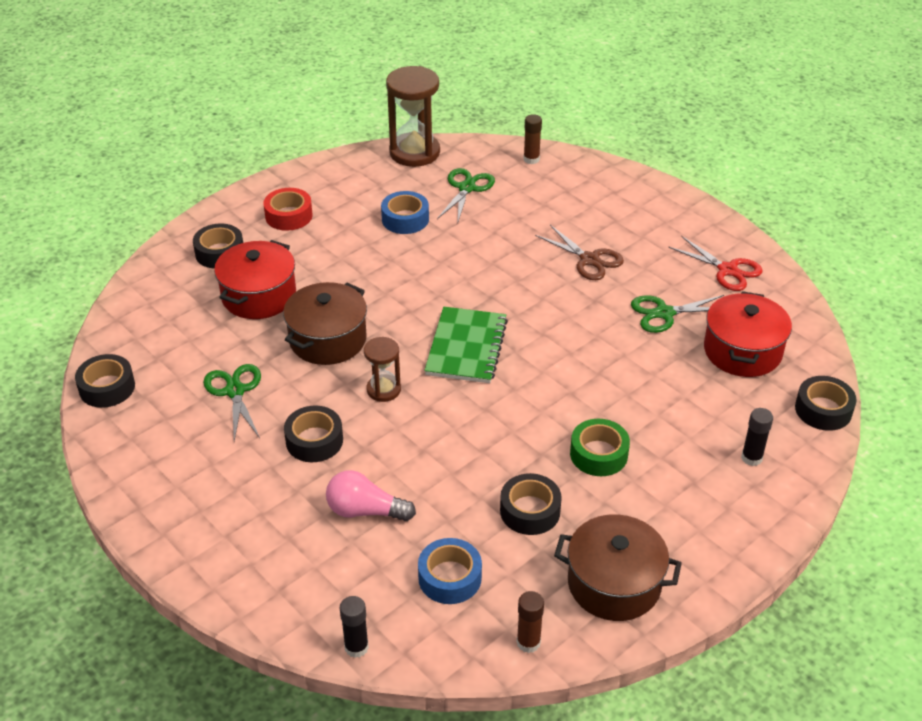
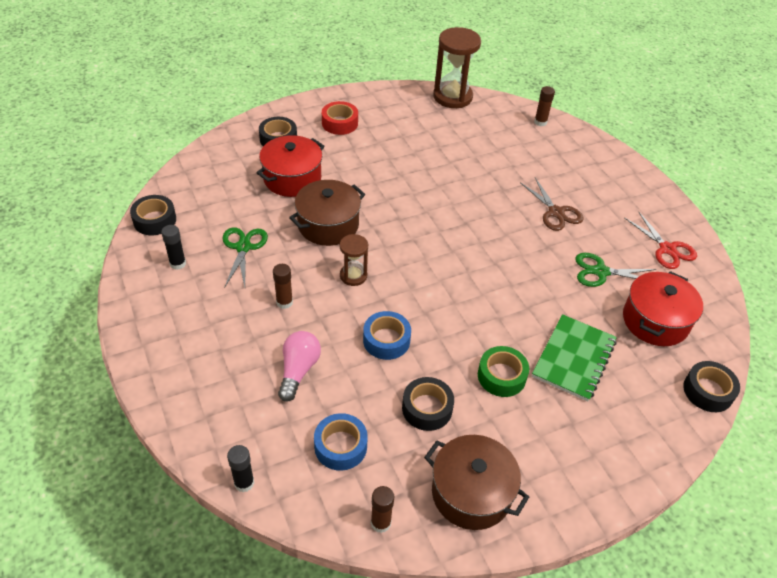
camera: 15 degrees right, 5 degrees up
black tape [284,405,343,462] -> brown glue stick [273,264,293,309]
pink light bulb [326,470,416,521] -> pink light bulb turned 75 degrees clockwise [278,331,321,402]
blue tape [381,191,429,234] -> blue tape moved to [363,311,411,360]
green notebook [424,307,508,383] -> green notebook moved to [532,314,617,401]
green scissors [437,168,495,224] -> none
black glue stick [741,408,773,466] -> black glue stick moved to [161,225,186,270]

